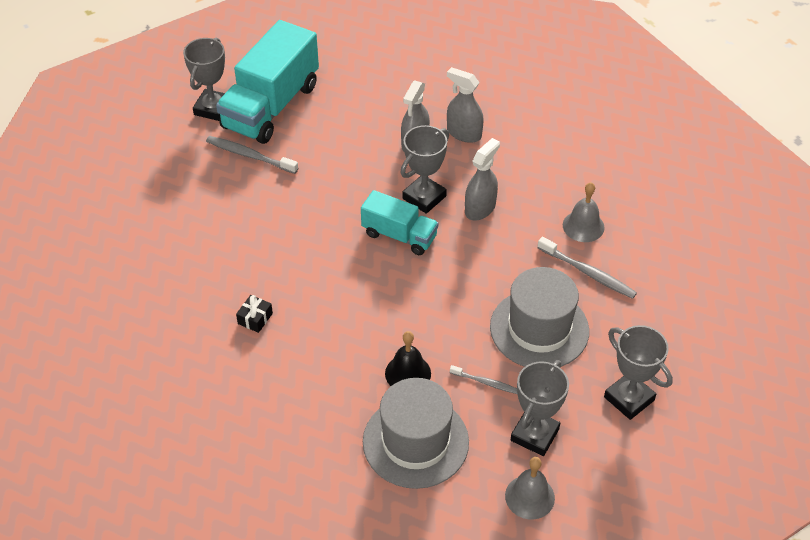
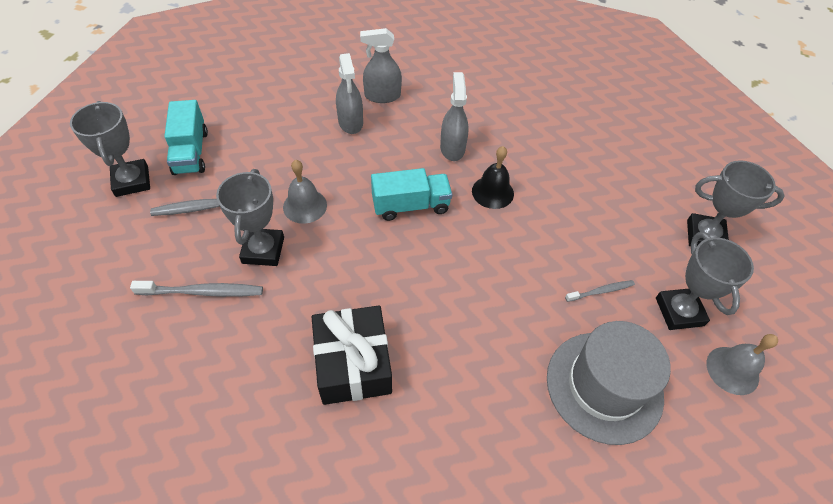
camera: 40 degrees left, 5 degrees up
turquoise truck [216,20,319,144] -> turquoise truck [164,100,208,175], size x0.56
black gift [236,295,273,333] -> black gift [312,305,392,405], size x2.33
black bell [385,331,431,386] -> black bell moved to [472,146,514,209]
grey trophy [400,125,449,214] -> grey trophy moved to [216,169,284,266]
grey hat [490,267,589,367] -> none
grey toothbrush [537,237,637,299] -> grey toothbrush moved to [130,281,263,297]
grey bell [563,182,605,242] -> grey bell moved to [283,160,327,224]

